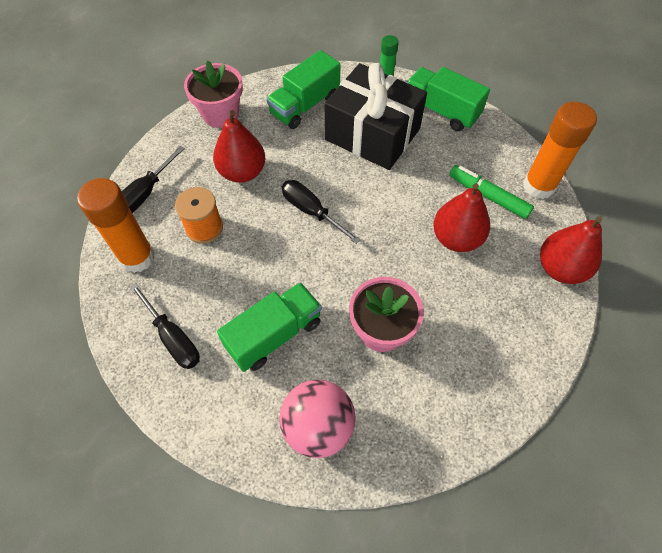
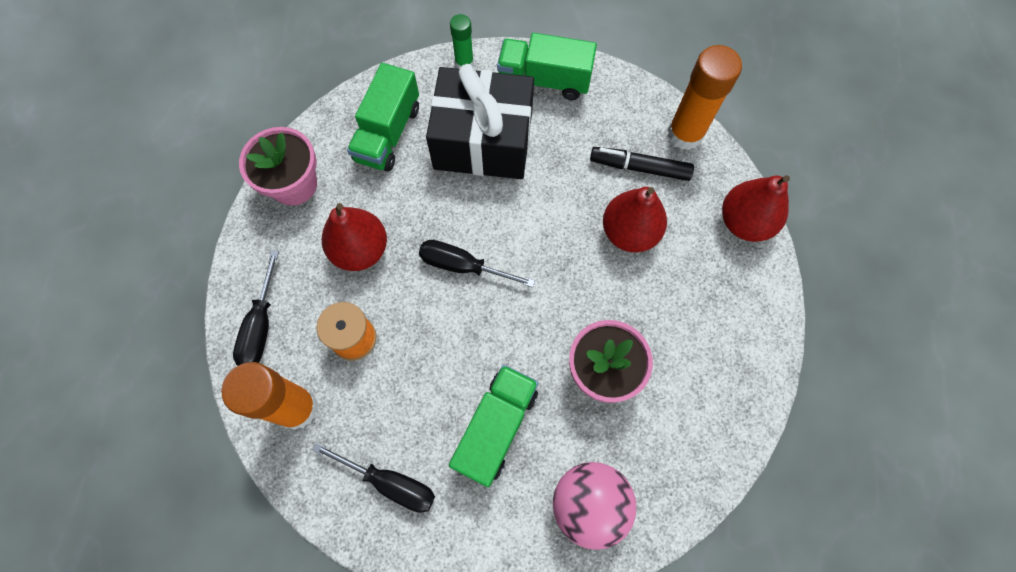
camera: 25 degrees left, 10 degrees up
green marker [449,165,534,219] -> black marker [590,147,694,181]

